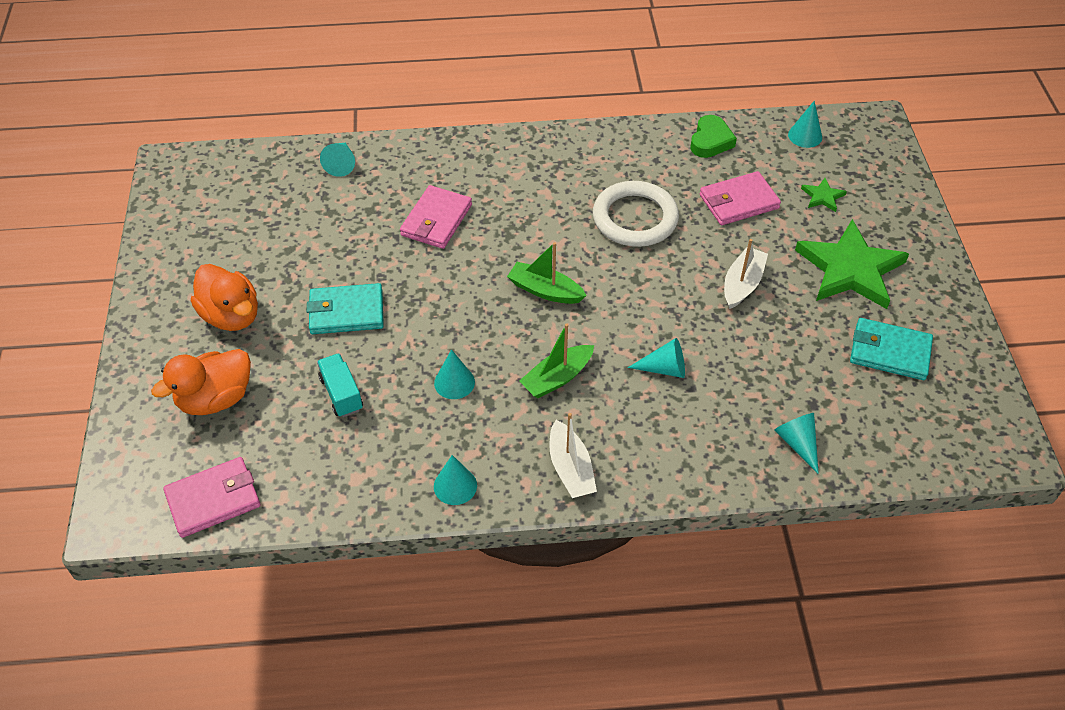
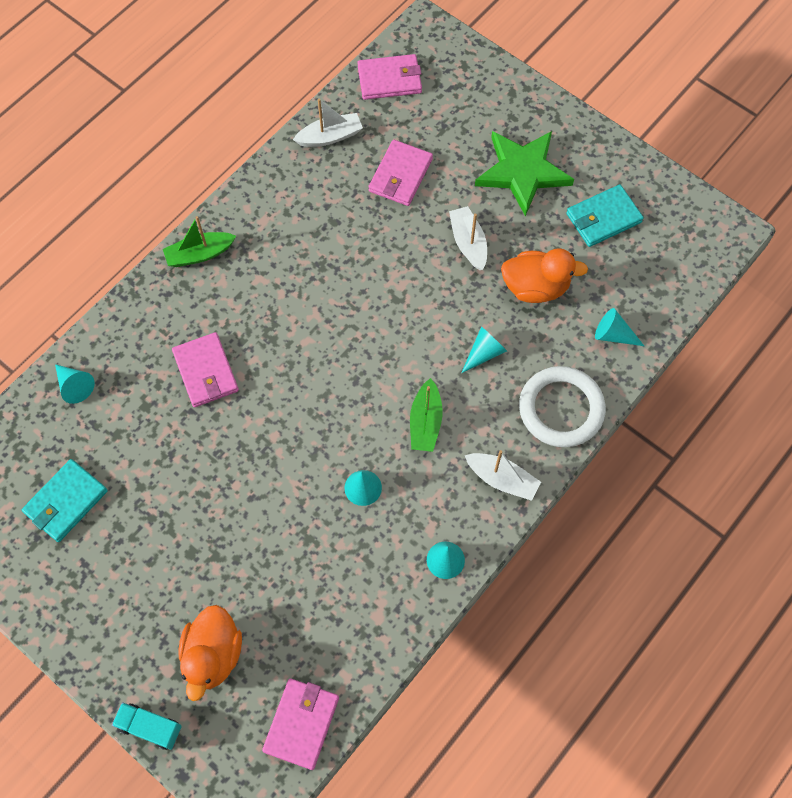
camera: 45 degrees left, 15 degrees up
orange duck [191,264,258,331] -> orange duck moved to [501,248,588,303]
turquoise wallet [307,283,384,334] -> turquoise wallet moved to [22,459,108,542]
turquoise truck [317,353,363,417] -> turquoise truck moved to [112,702,182,750]
green boat [507,242,587,304] -> green boat moved to [163,216,236,267]
white ring [593,181,679,247] -> white ring moved to [519,366,606,447]
green heart [690,115,737,158] -> white boat [293,99,363,147]
turquoise cone [788,101,822,148] -> pink wallet [357,54,422,100]
green star [801,178,847,212] -> none

